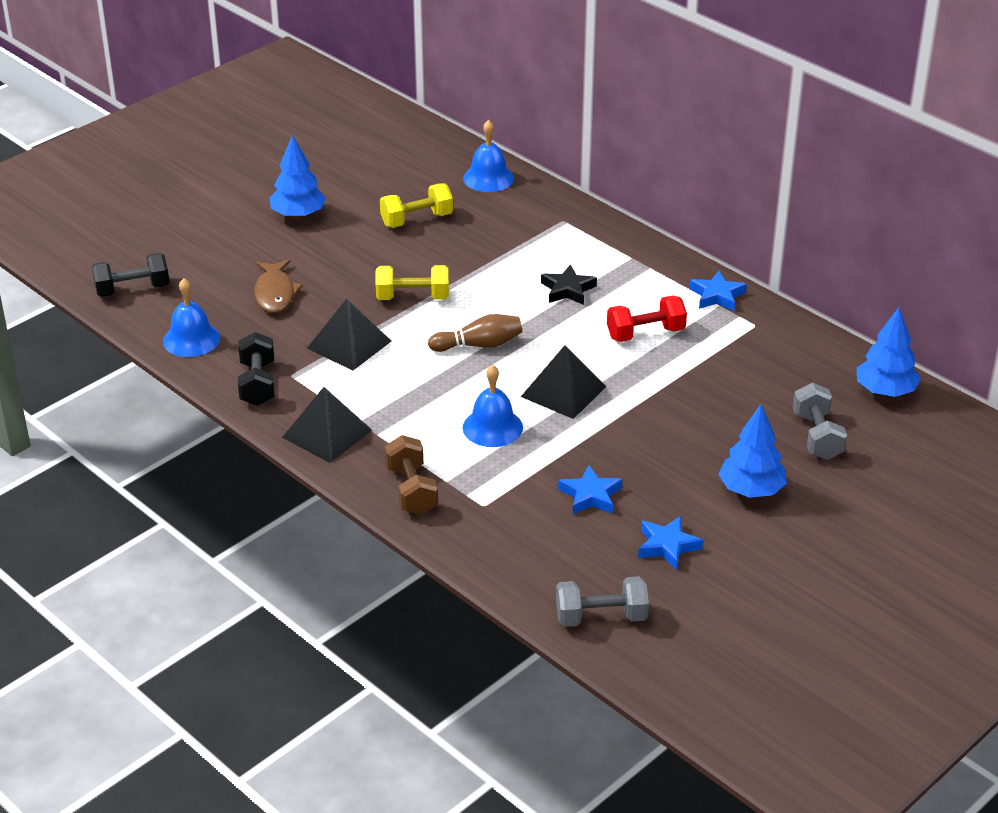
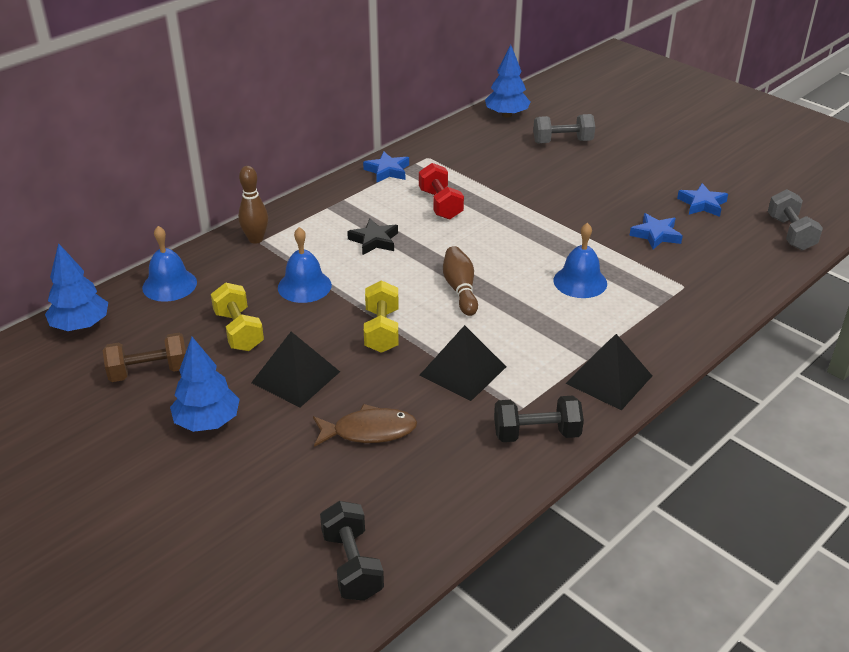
camera: 90 degrees left, 0 degrees up
blue bell [163,278,220,357] -> blue bell moved to [278,227,332,303]
brown dumbbell [385,435,438,515] -> brown dumbbell moved to [103,333,186,382]
black pyramid [521,345,607,419] -> black pyramid moved to [251,332,340,407]
blue tree [718,404,787,498] -> blue tree moved to [45,243,108,331]
none -> brown bowling pin [238,166,268,244]

